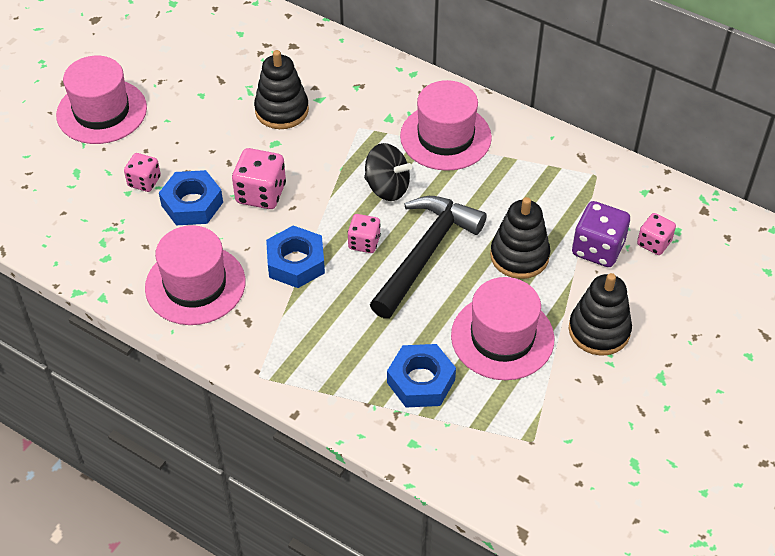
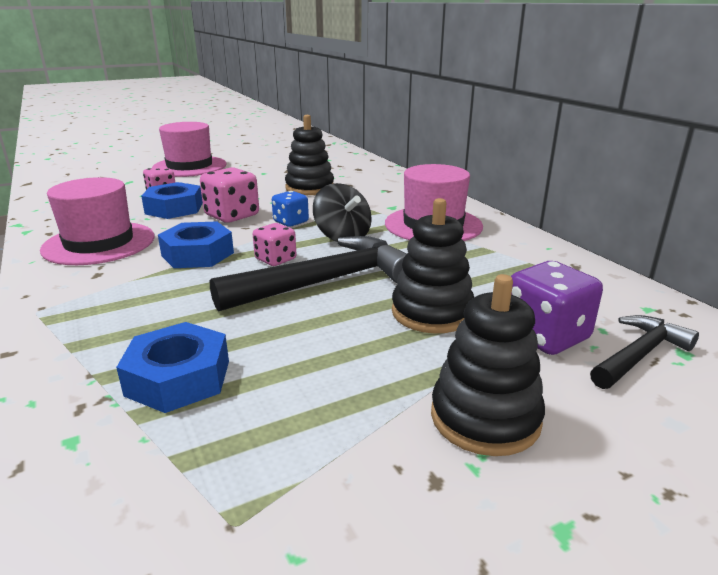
camera: 30 degrees right, 25 degrees down
pink hat [451,277,554,380] -> none
pink dice [637,213,676,255] -> black hammer [590,315,699,389]
none -> blue dice [272,191,309,227]

